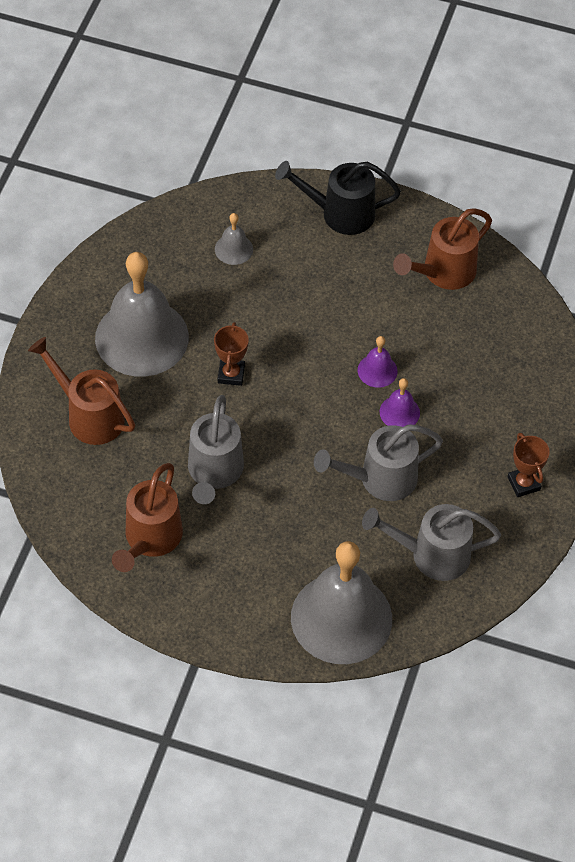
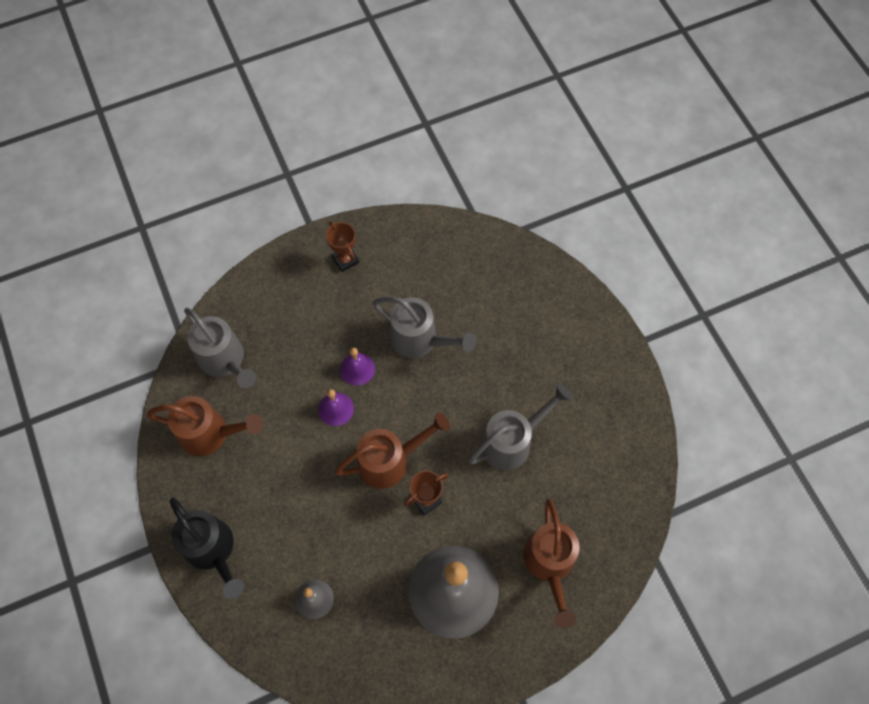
camera: 130 degrees left, 10 degrees up
brown watering can [112,463,183,572] -> brown watering can moved to [334,413,450,489]
grey bell [291,541,392,664] -> none
grey watering can [362,504,501,581] -> grey watering can moved to [184,308,256,388]
brown trophy [508,433,550,497] -> brown trophy turned 60 degrees counterclockwise [326,221,359,272]

